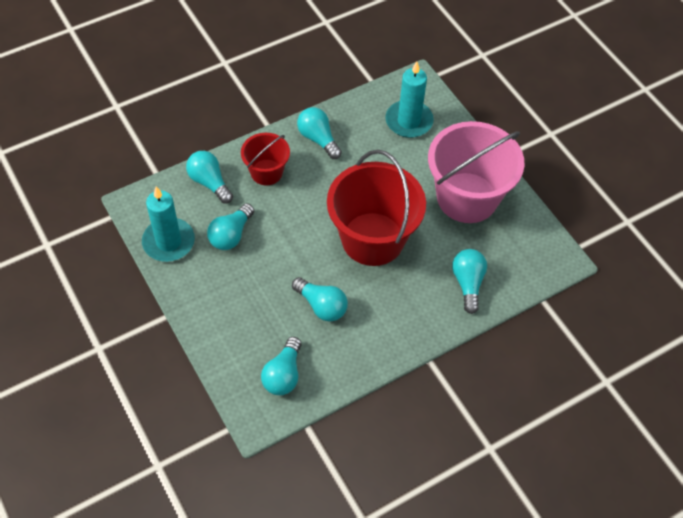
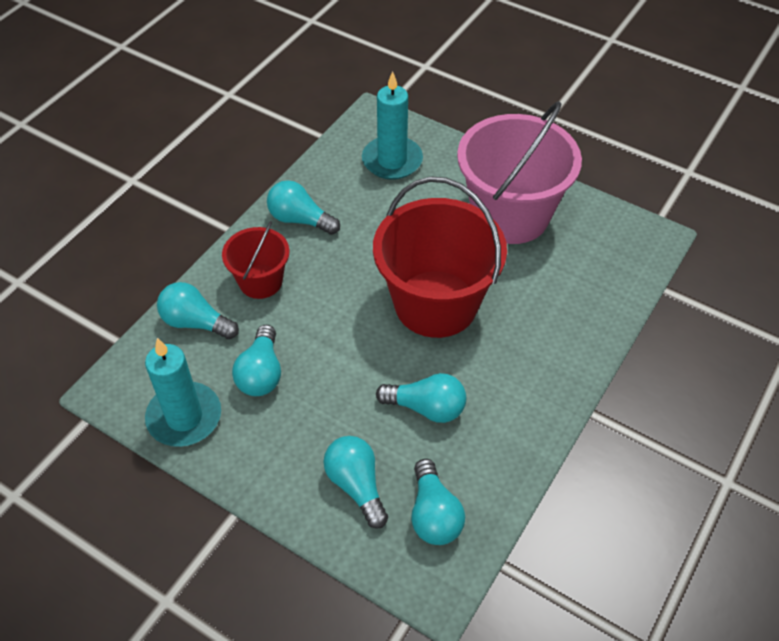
camera: 25 degrees left, 5 degrees down
turquoise light bulb [452,249,487,314] -> turquoise light bulb moved to [323,436,388,529]

